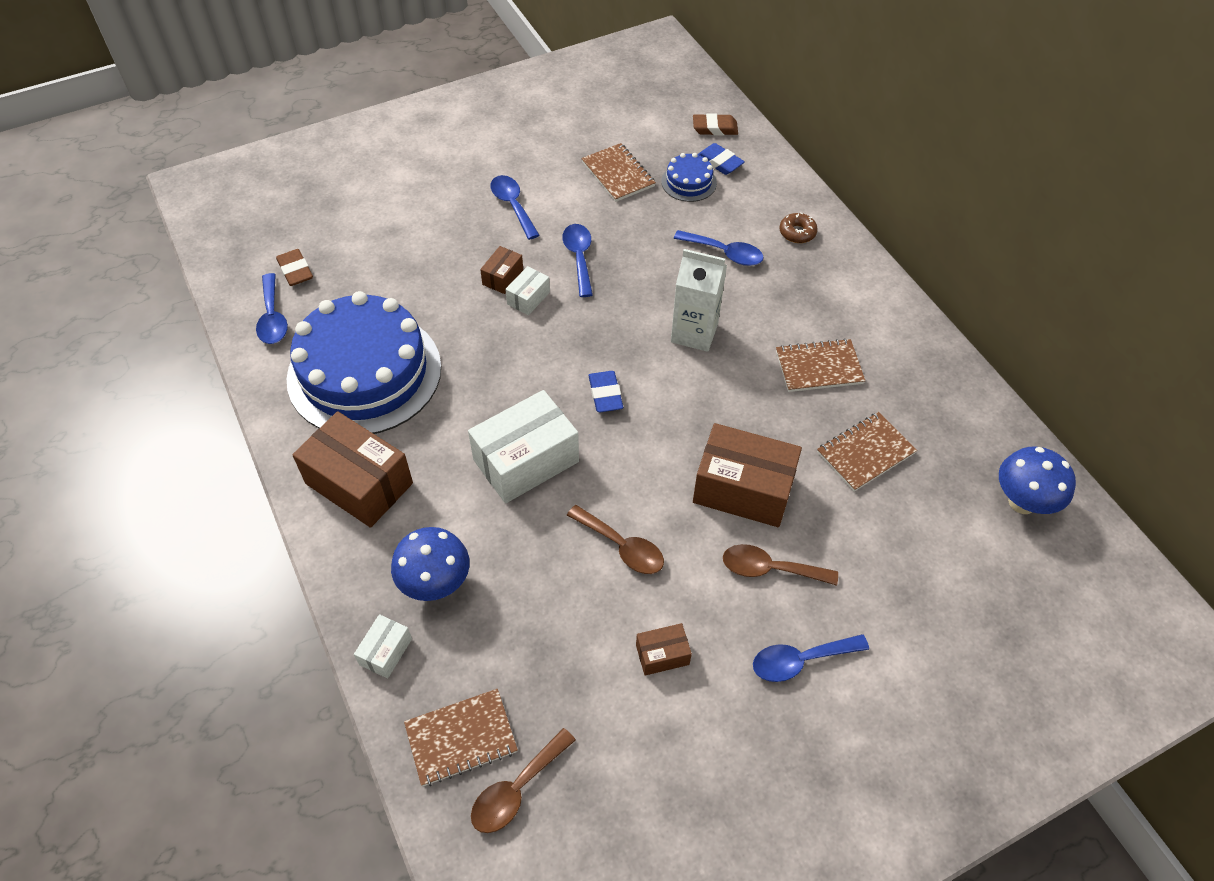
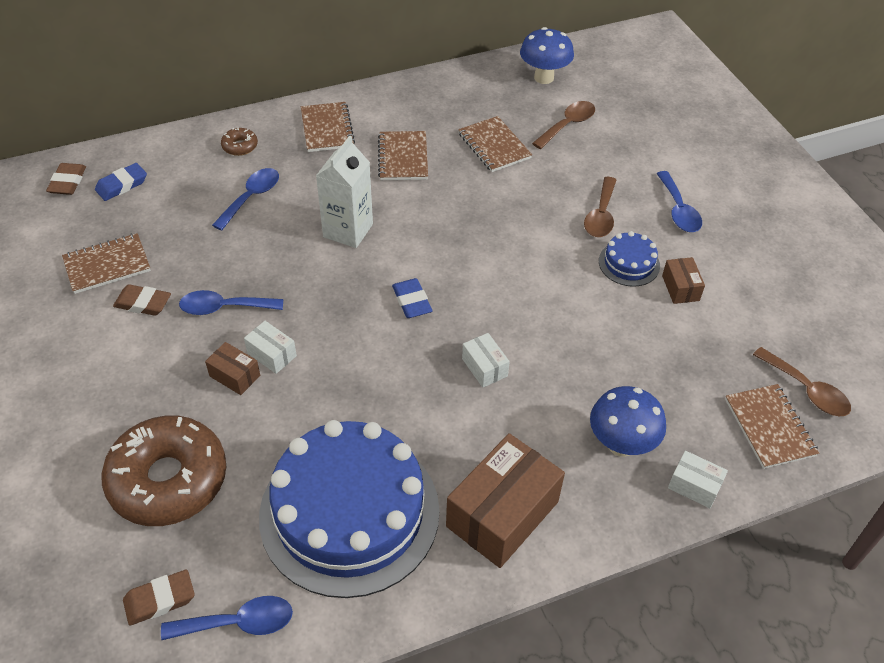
camera: 85 degrees left, 5 degrees down
white box [468,390,579,503] -> white box [462,333,510,388], size x0.48
blue spoon [490,175,539,240] -> none
brown spoon [567,505,664,574] -> brown spoon moved to [532,101,595,149]
blue eraser [588,371,623,412] -> blue eraser turned 75 degrees clockwise [392,278,432,318]
blue cake [661,153,717,202] -> blue cake moved to [599,231,660,287]
brown box [693,423,802,527] -> none
none -> brown donut [102,416,226,526]
none -> brown eraser [113,284,171,316]
none -> brown notebook [301,102,355,152]

